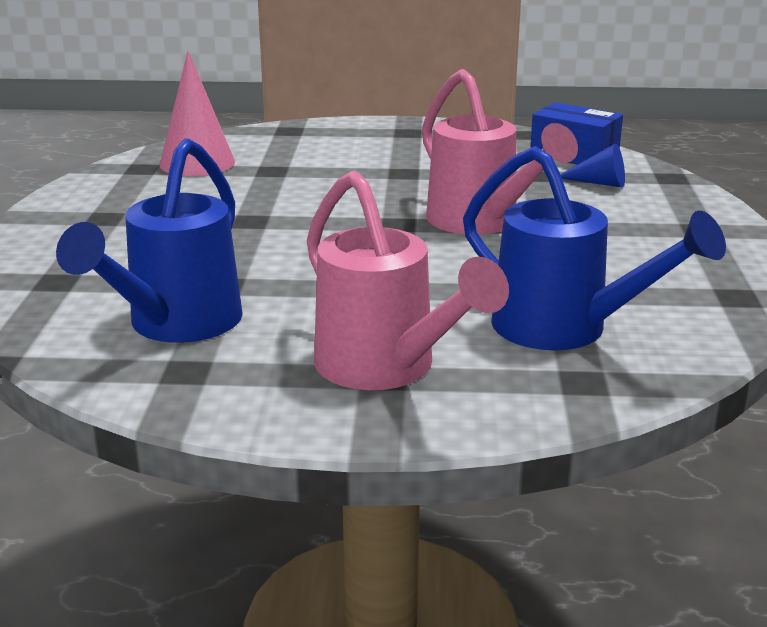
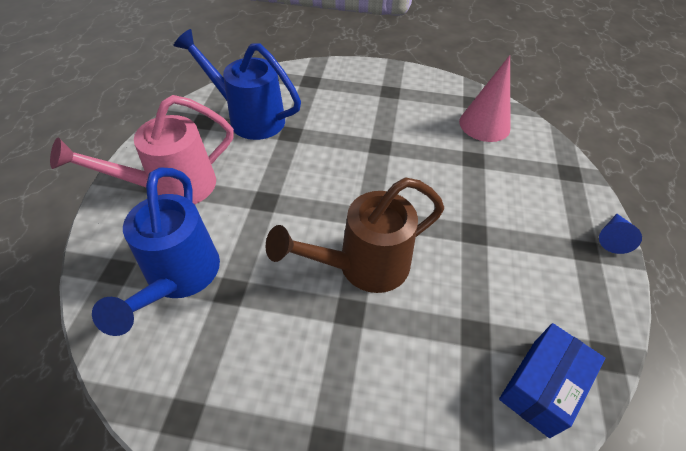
camera: 95 degrees right, 25 degrees up
pink watering can [422,69,578,235] -> brown watering can [266,177,444,293]
blue watering can [463,146,726,350] -> blue watering can turned 45 degrees counterclockwise [92,167,220,336]
blue cone [561,143,625,188] -> blue cone moved to [599,214,642,254]

